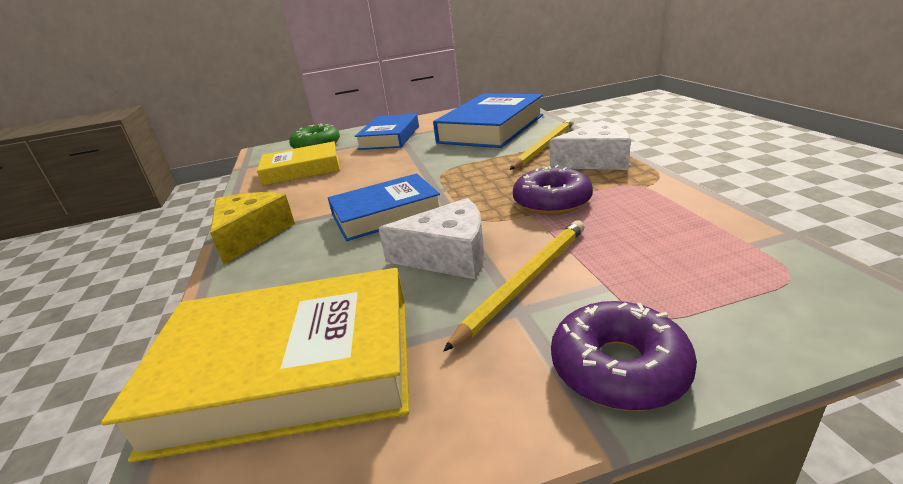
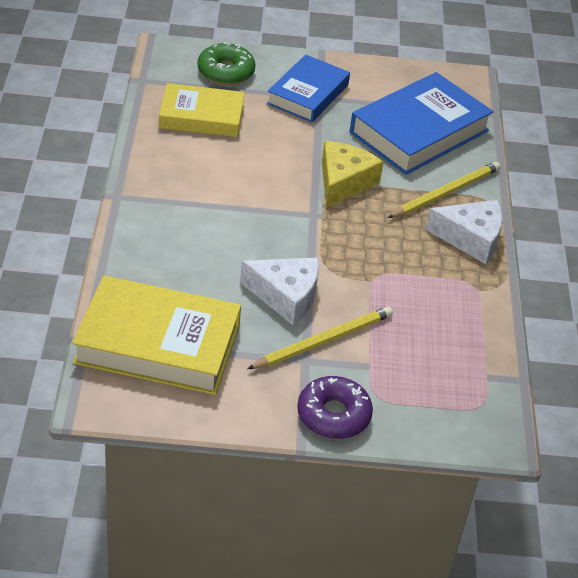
camera: 10 degrees right, 15 degrees up
yellow cheese [210,192,295,264] -> yellow cheese moved to [322,141,383,208]
blue book [328,173,440,241] -> none
purple donut [513,165,593,215] -> none

